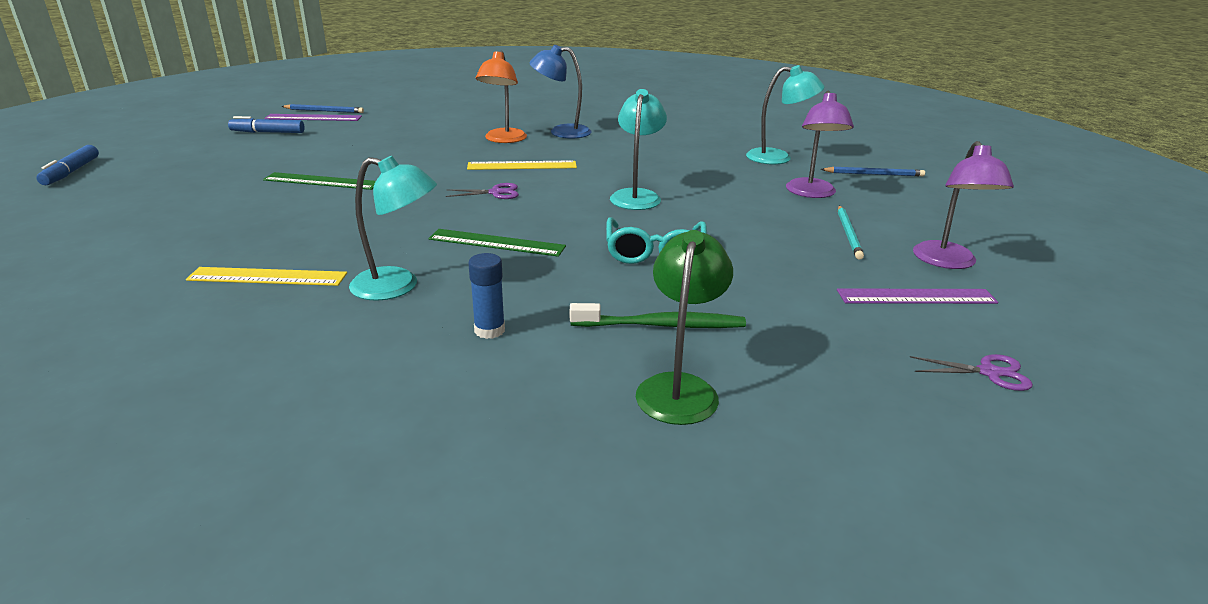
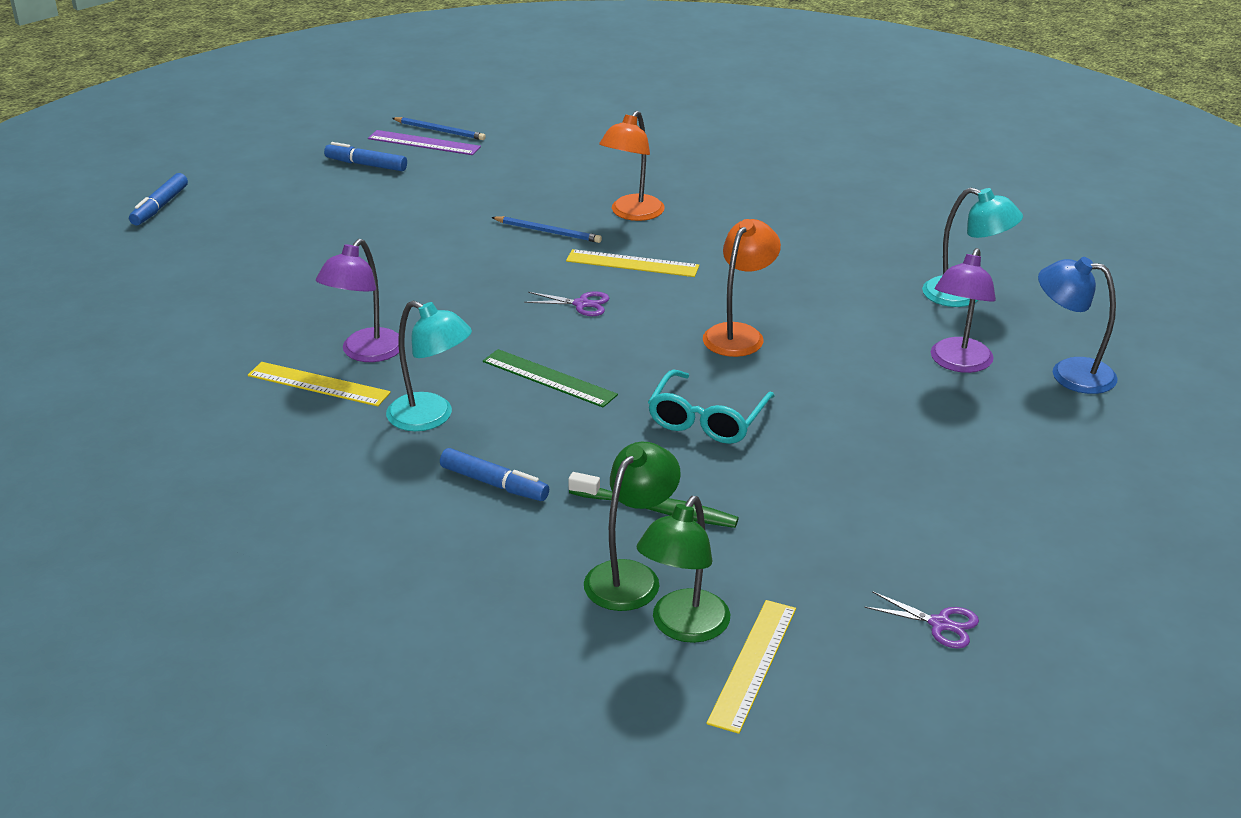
camera: 20 degrees right, 5 degrees up
green ruler [263,172,376,190] -> none
blue glue stick [468,253,505,339] -> blue marker [440,448,549,501]
blue lamp [530,45,591,139] -> blue lamp moved to [1038,257,1118,394]
turquoise lamp [610,89,667,210] -> orange lamp [703,219,781,357]
blue pencil [821,167,925,176] -> blue pencil moved to [491,216,602,243]
purple ruler [837,288,998,304] -> none
turquoise pencil [838,206,864,260] -> none
purple lamp [913,141,1014,269] -> purple lamp moved to [316,239,405,362]
none -> green lamp [636,496,730,643]
none -> yellow ruler [706,600,796,734]

